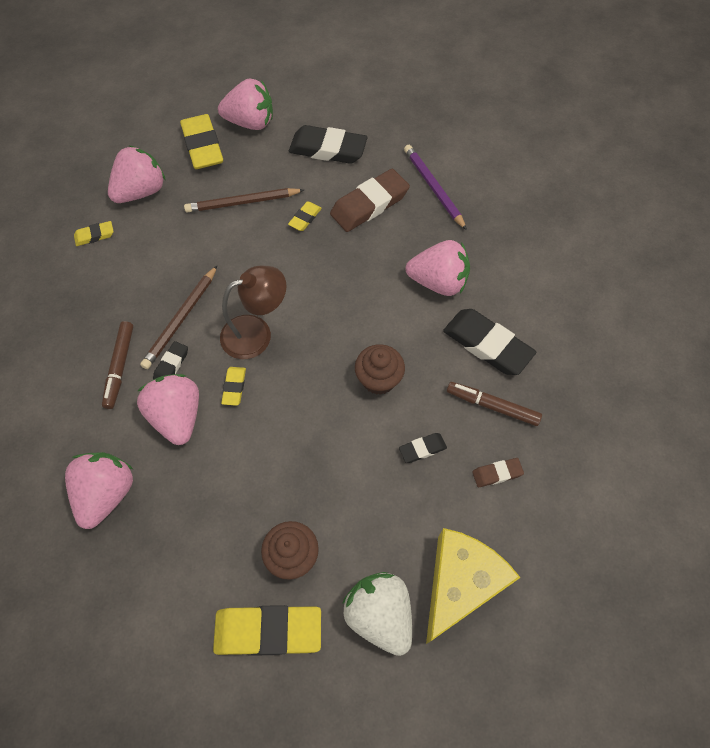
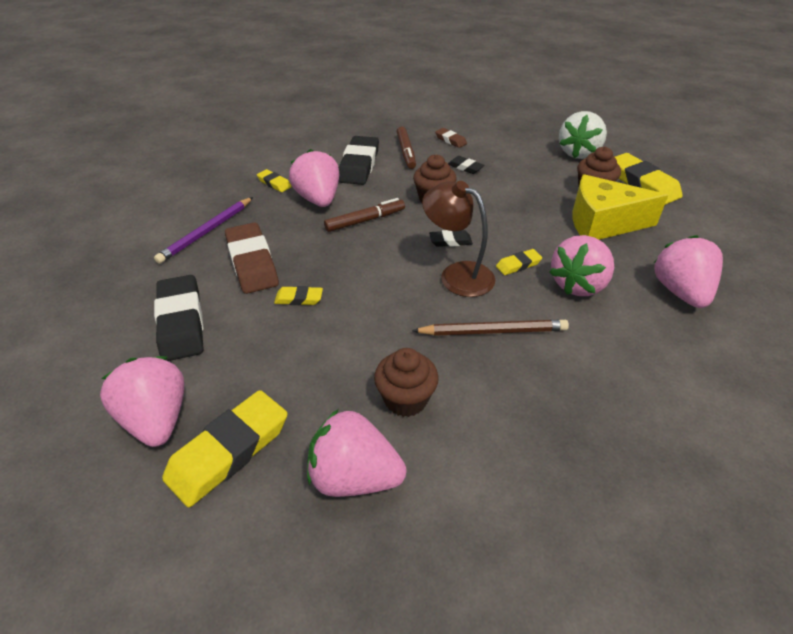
camera: 120 degrees left, 20 degrees down
pink strawberry [65,452,133,529] -> pink strawberry turned 105 degrees clockwise [654,235,723,308]
yellow eraser [74,221,114,246] -> yellow eraser moved to [257,169,292,192]
brown marker [102,321,133,409] -> brown marker moved to [324,198,405,232]
black eraser [153,341,188,380] -> black eraser moved to [429,230,473,247]
brown pencil [184,188,304,213] -> none
brown eraser [330,169,410,232] -> brown eraser turned 45 degrees clockwise [225,222,279,294]
yellow cheese [426,528,521,644] -> yellow cheese moved to [572,174,668,240]
none -> brown cupcake [374,348,439,417]

